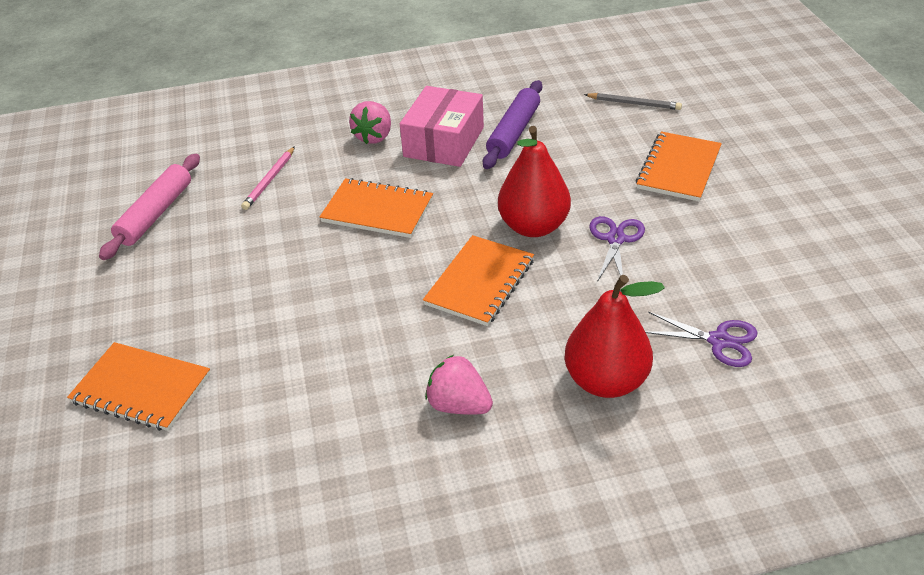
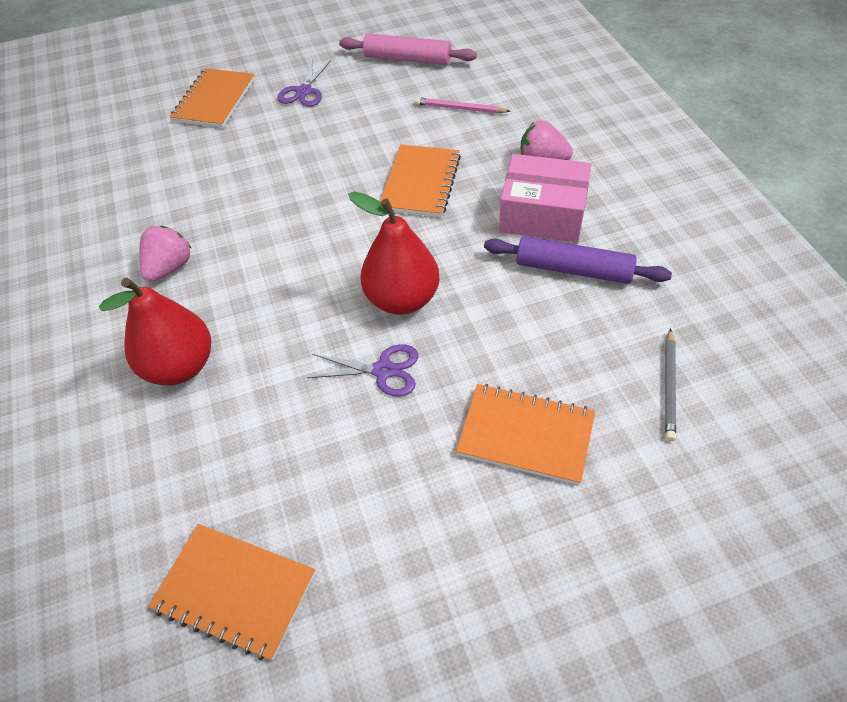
camera: 85 degrees right, 10 degrees up
orange notebook [423,235,534,326] -> orange notebook moved to [148,524,315,661]
purple scissors [645,312,758,367] -> purple scissors moved to [277,60,331,107]

